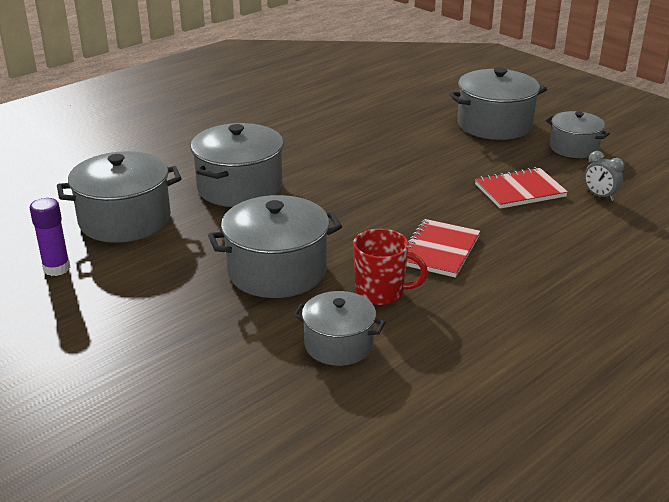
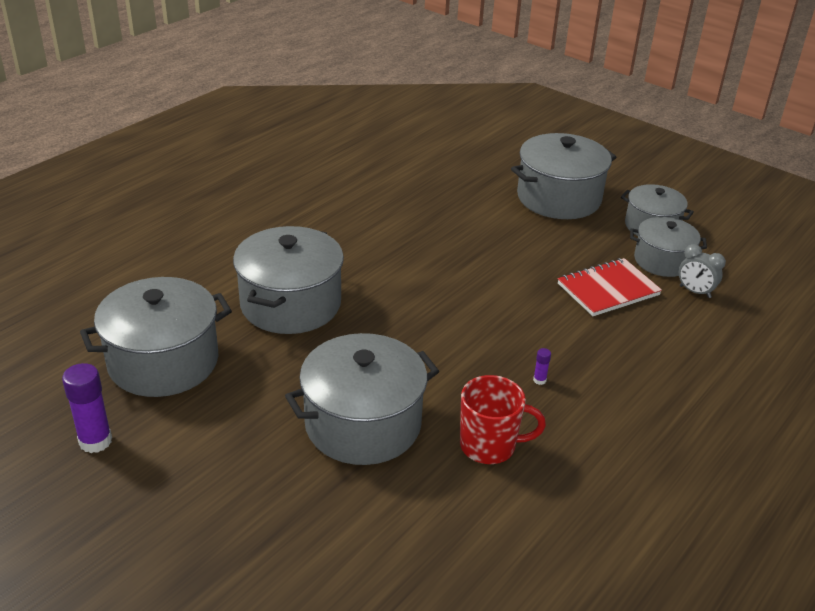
camera: 10 degrees left, 5 degrees up
grey pot [293,291,385,366] -> grey pot moved to [630,217,707,277]
red notebook [406,219,481,278] -> purple glue stick [533,348,551,385]

